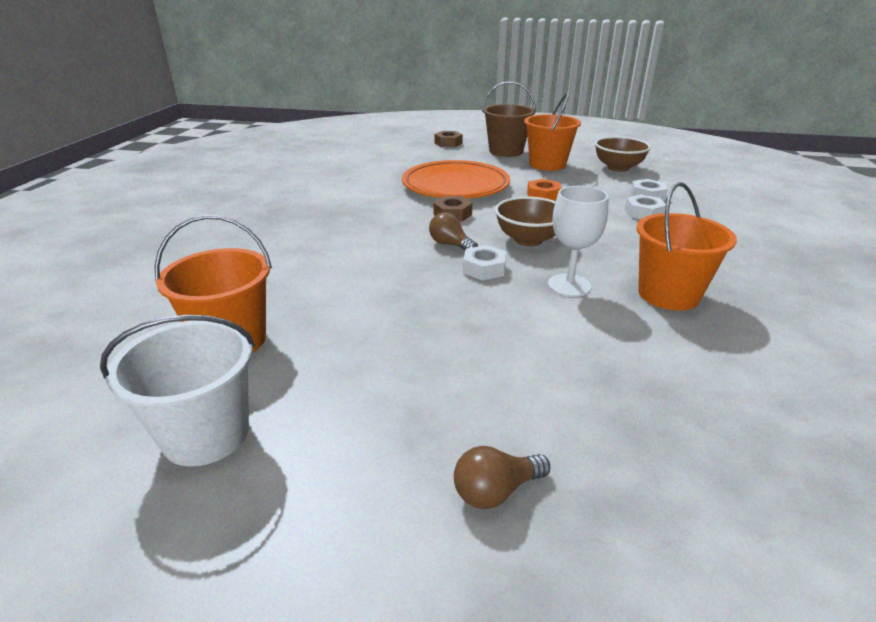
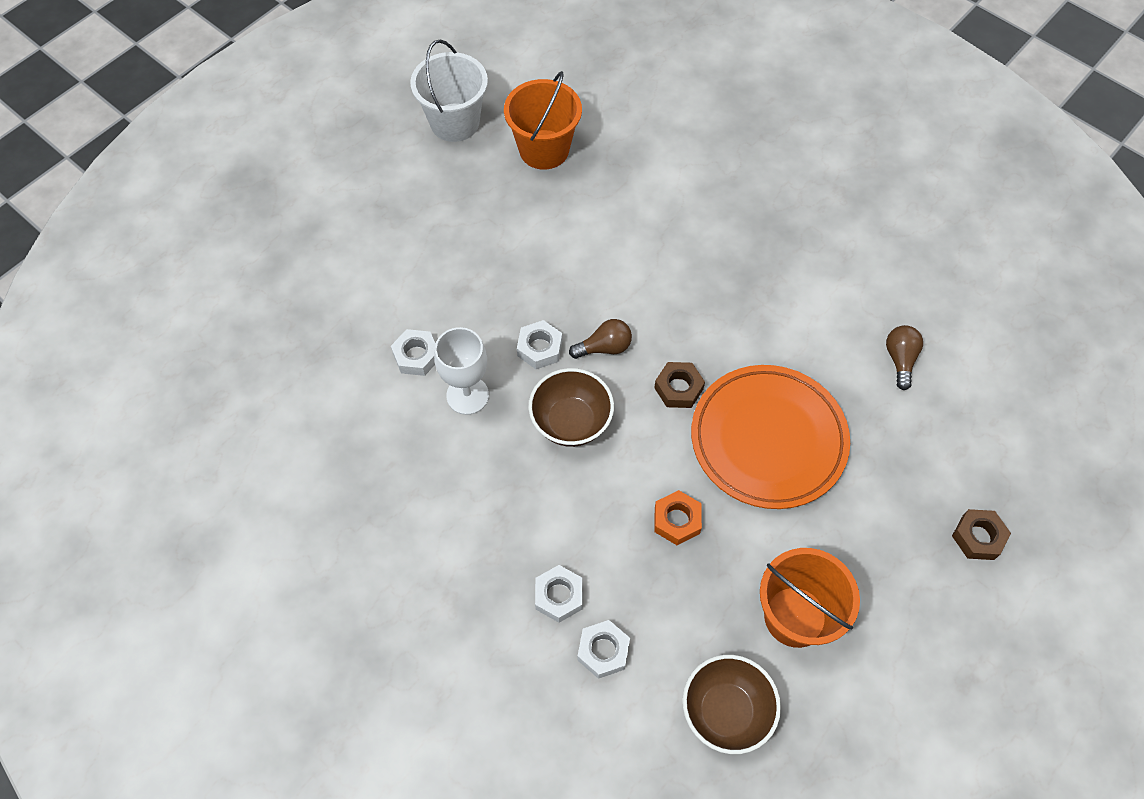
camera: 120 degrees right, 30 degrees up
brown light bulb [454,446,550,509] -> brown light bulb moved to [886,325,923,390]
brown bucket [482,81,536,157] -> none
orange bucket [636,182,737,311] -> none
none -> white nut [391,329,436,376]

